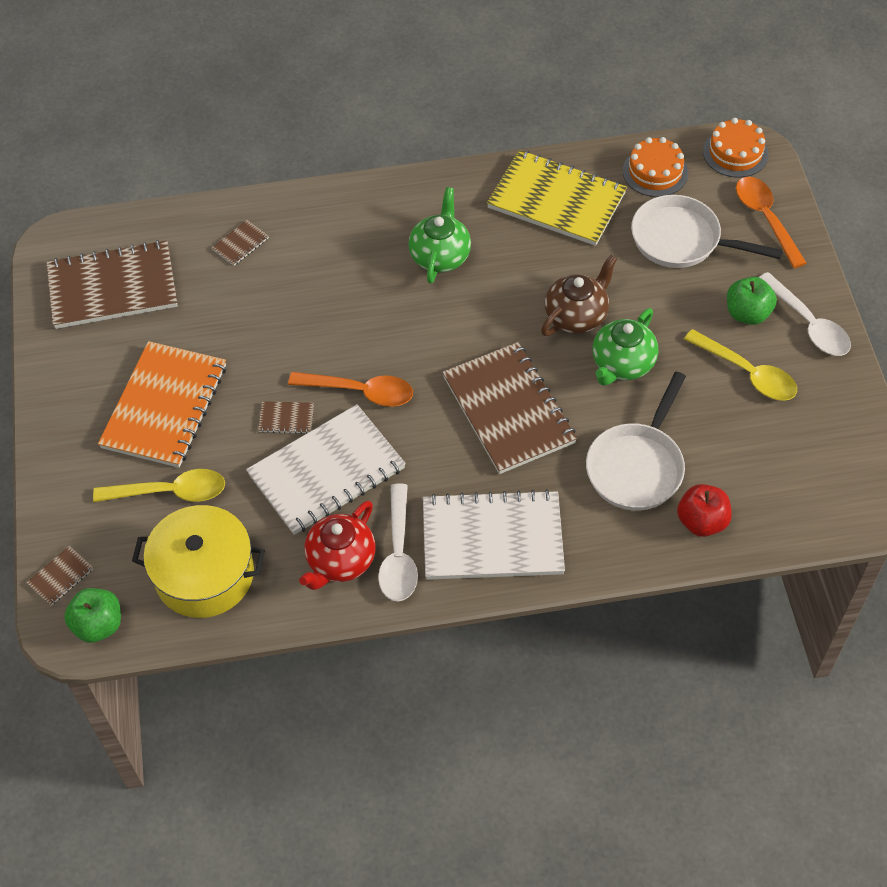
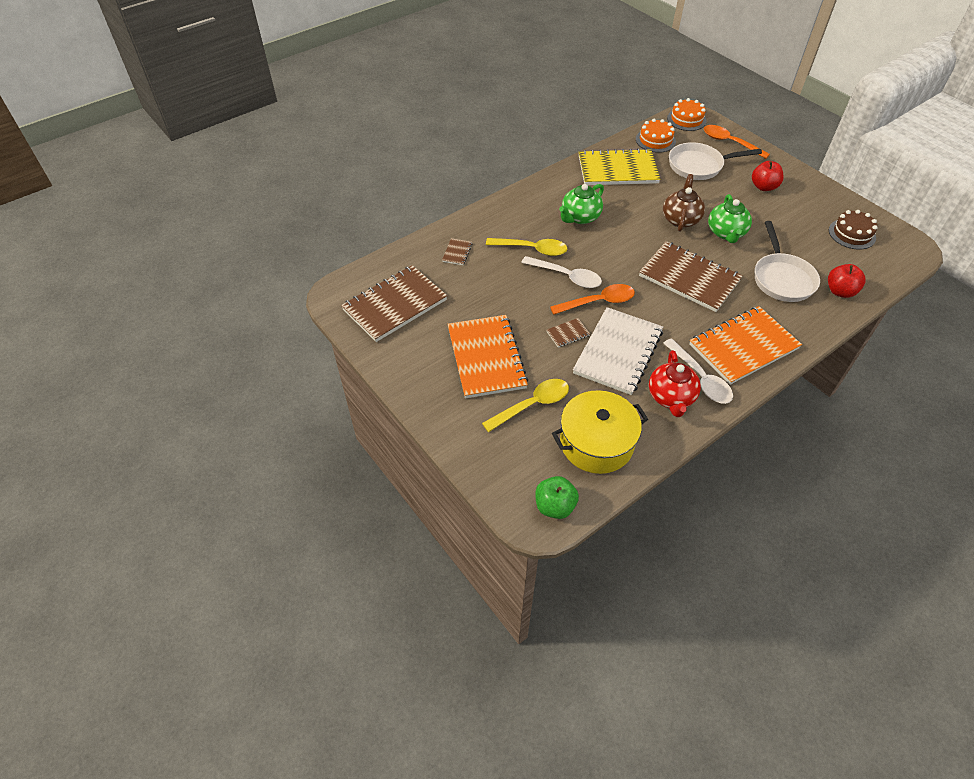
camera: 30 degrees left, 5 degrees down
brown notebook [27,546,93,606] -> none
green teapot [408,187,471,284] -> green teapot turned 120 degrees counterclockwise [559,184,604,224]
white notebook [423,489,565,580] -> orange notebook [689,306,802,385]
yellow spoon [684,329,797,401] -> yellow spoon moved to [486,238,567,256]
green apple [727,277,777,325] -> red apple [752,161,784,191]
white spoon [759,272,851,356] -> white spoon moved to [521,256,602,288]
none -> brown cake [829,210,877,249]

